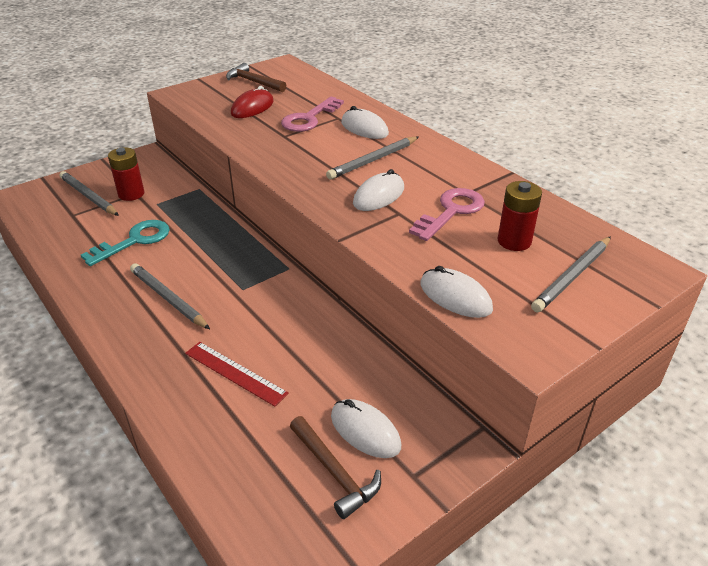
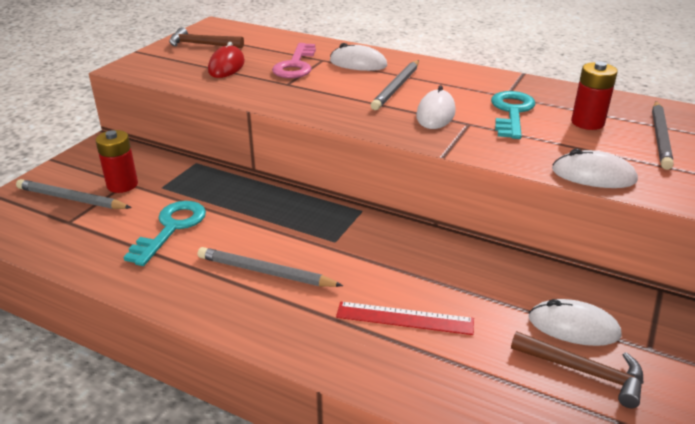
camera: 25 degrees left, 5 degrees down
pink key [409,188,485,241] -> turquoise key [491,91,536,139]

